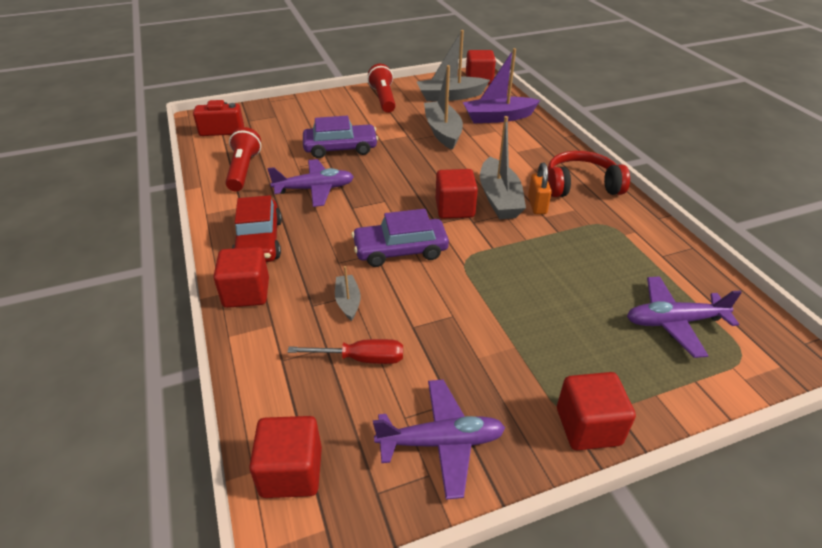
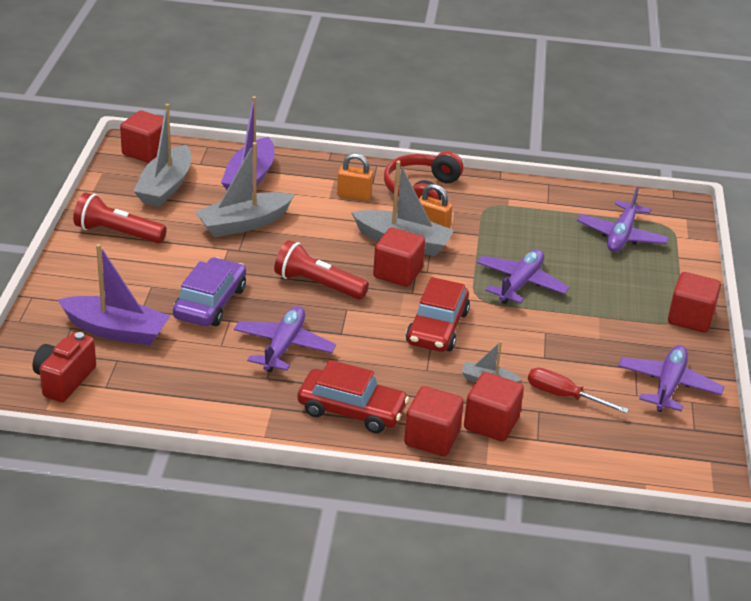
camera: 65 degrees left, 5 degrees down
red flashlight [225,127,261,191] -> red flashlight moved to [274,240,369,299]
red cube [249,416,322,498] -> red cube moved to [464,372,524,441]
red screwdriver [287,339,403,364] -> red screwdriver turned 90 degrees counterclockwise [528,367,629,413]
purple car [352,209,449,267] -> red car [406,277,470,352]
grey boat [424,65,463,150] -> grey boat turned 45 degrees counterclockwise [195,142,295,237]
none -> purple boat [58,244,170,346]
none -> orange padlock [337,153,373,201]
none -> purple plane [477,249,569,304]

